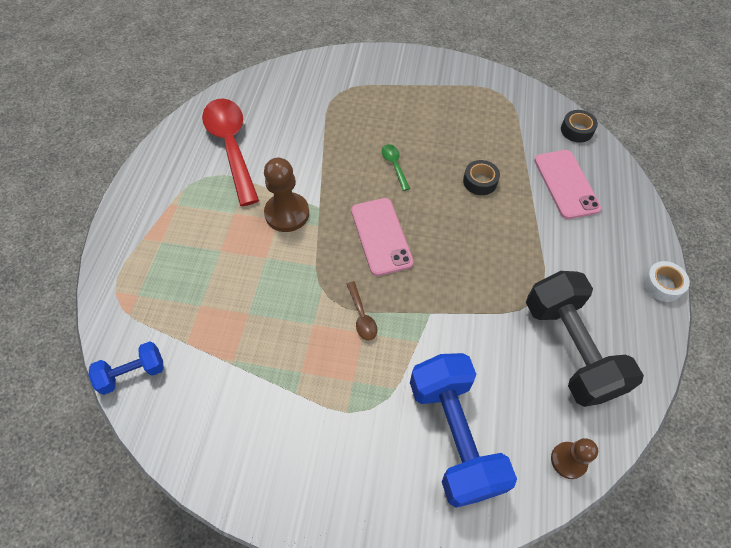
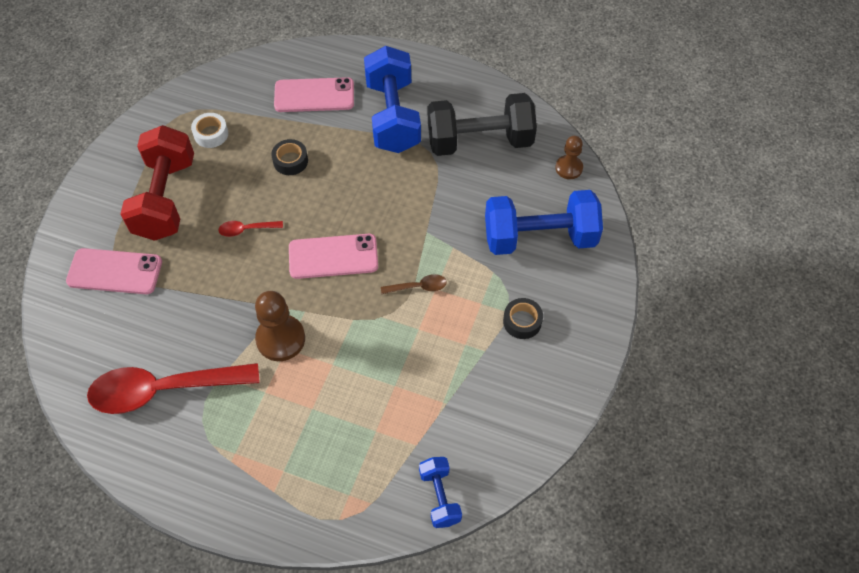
camera: 80 degrees left, 0 degrees up
green spoon [382,144,410,191] -> red spoon [218,221,283,237]
black tape [561,110,598,143] -> black tape moved to [503,298,543,339]
white tape [643,261,690,302] -> white tape moved to [191,113,228,148]
none -> pink phone [66,248,162,294]
none -> red dumbbell [120,125,194,241]
none -> blue dumbbell [364,46,421,153]

